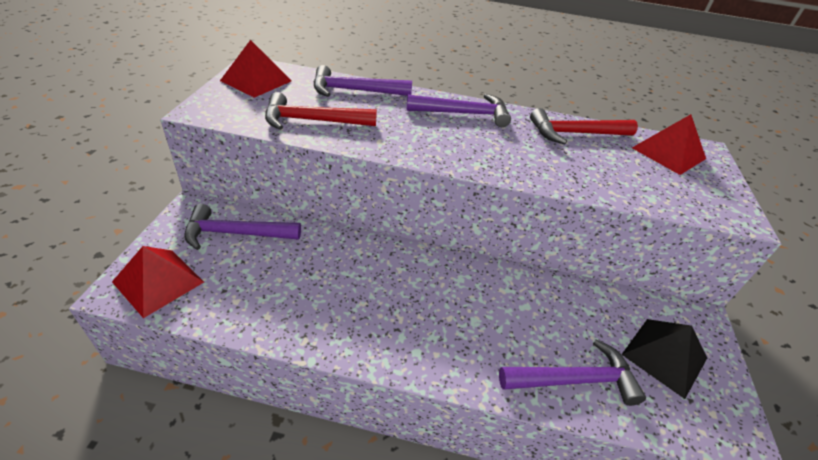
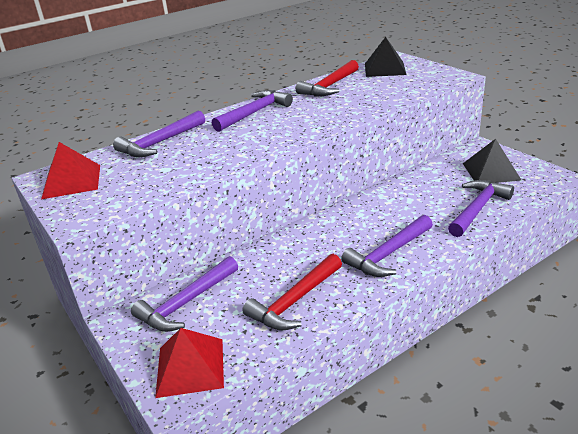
camera: 40 degrees left, 10 degrees down
red hammer [265,92,377,130] -> red hammer moved to [242,254,342,330]
red pyramid [632,114,706,175] -> black pyramid [365,37,407,77]
none -> purple hammer [341,215,433,277]

